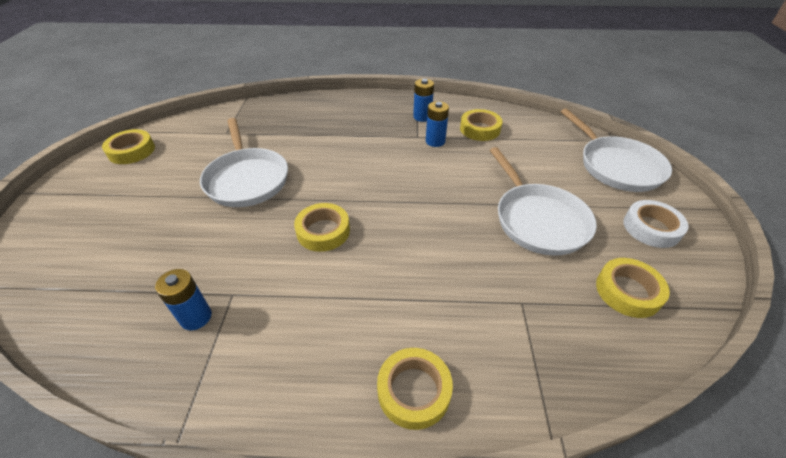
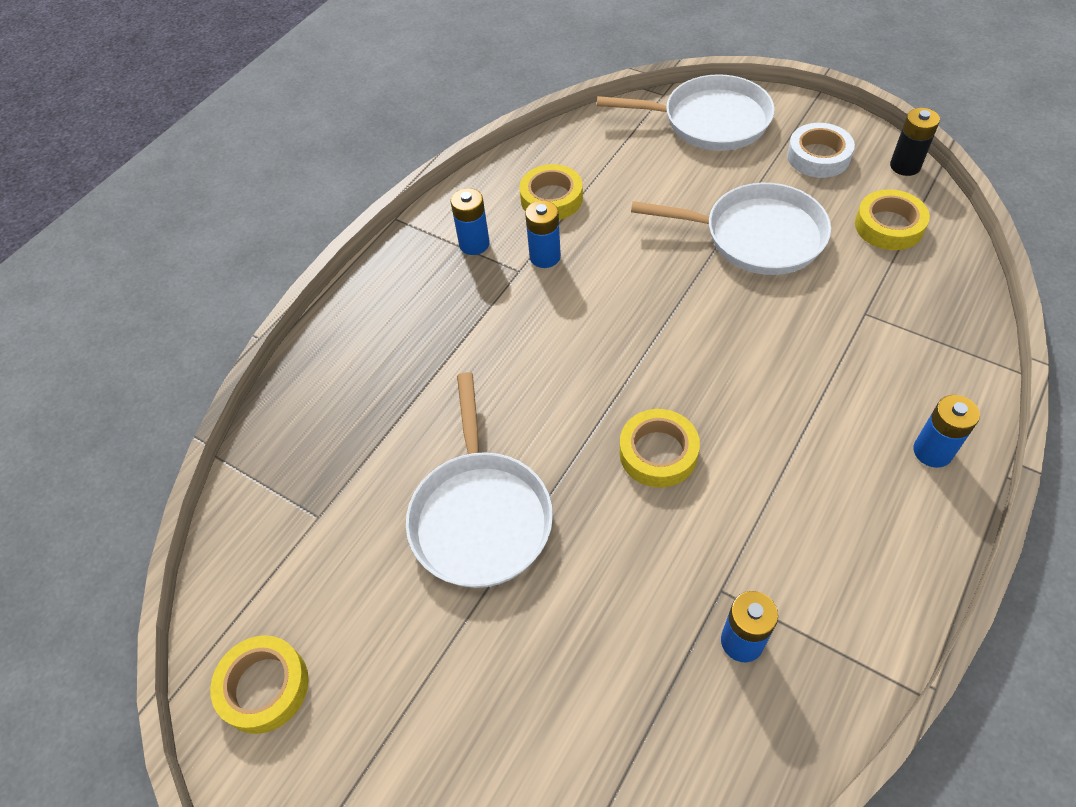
camera: 55 degrees left, 10 degrees up
white pan [200,118,288,207] -> white pan turned 75 degrees clockwise [406,372,553,588]
yellow tape [377,348,453,430] -> blue battery [913,395,980,468]
none -> black battery [890,108,940,176]

